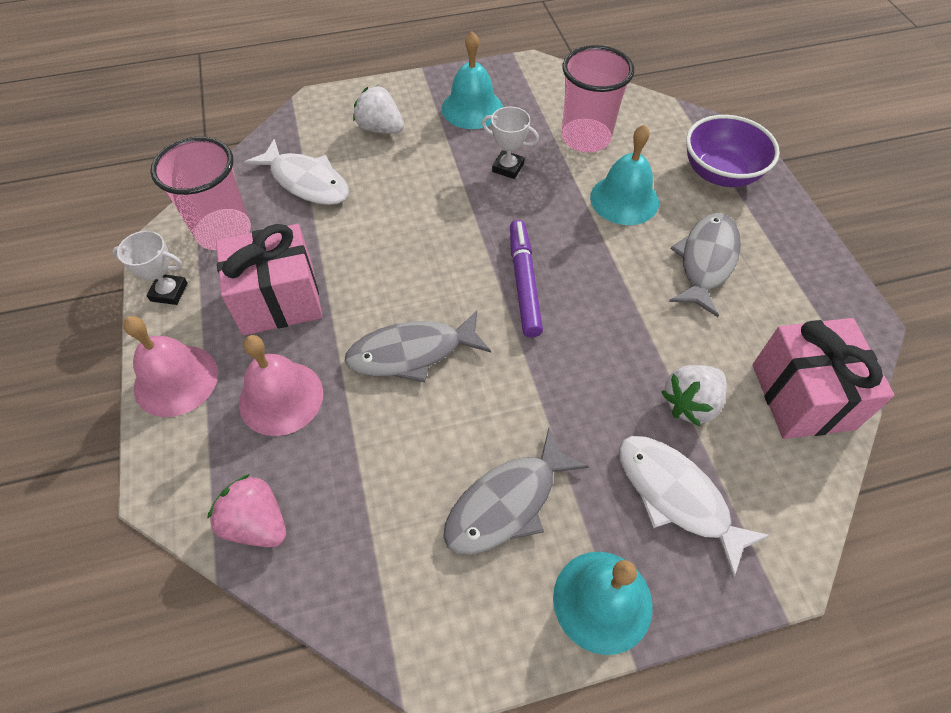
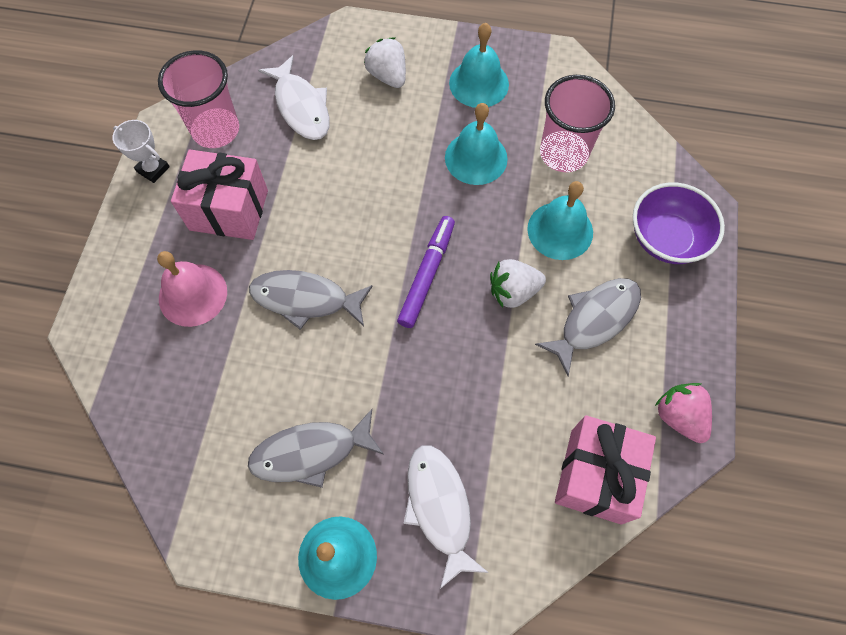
camera: 25 degrees right, 10 degrees up
pink bell [123,316,218,417] -> none
pink strawberry [207,474,286,547] -> pink strawberry moved to [655,383,712,443]
white trophy [482,107,539,179] -> turquoise bell [445,103,508,185]
white strawberry [661,365,727,426] -> white strawberry moved to [490,259,546,308]

